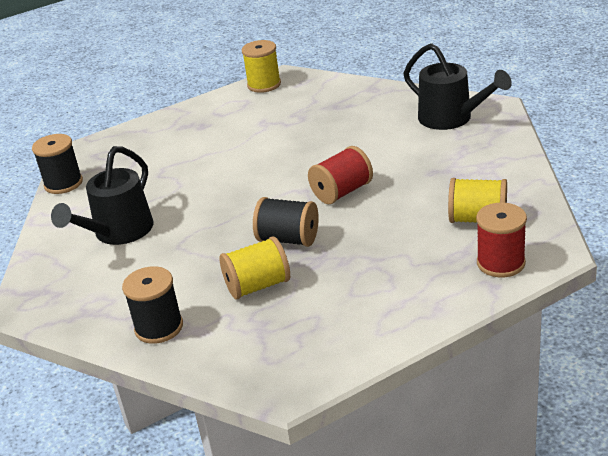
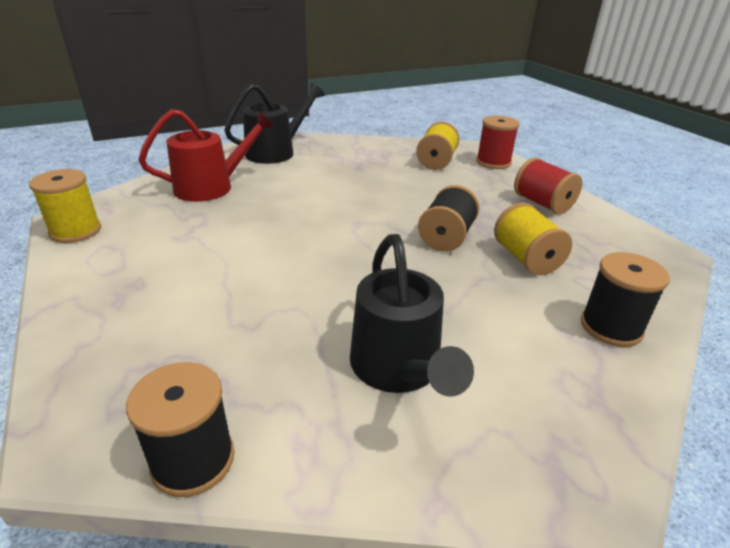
camera: 90 degrees left, 0 degrees up
black watering can [51,146,153,245] -> black watering can turned 45 degrees clockwise [350,234,474,397]
red spool [308,146,373,204] -> red spool moved to [514,157,582,214]
none -> red watering can [138,109,274,202]

